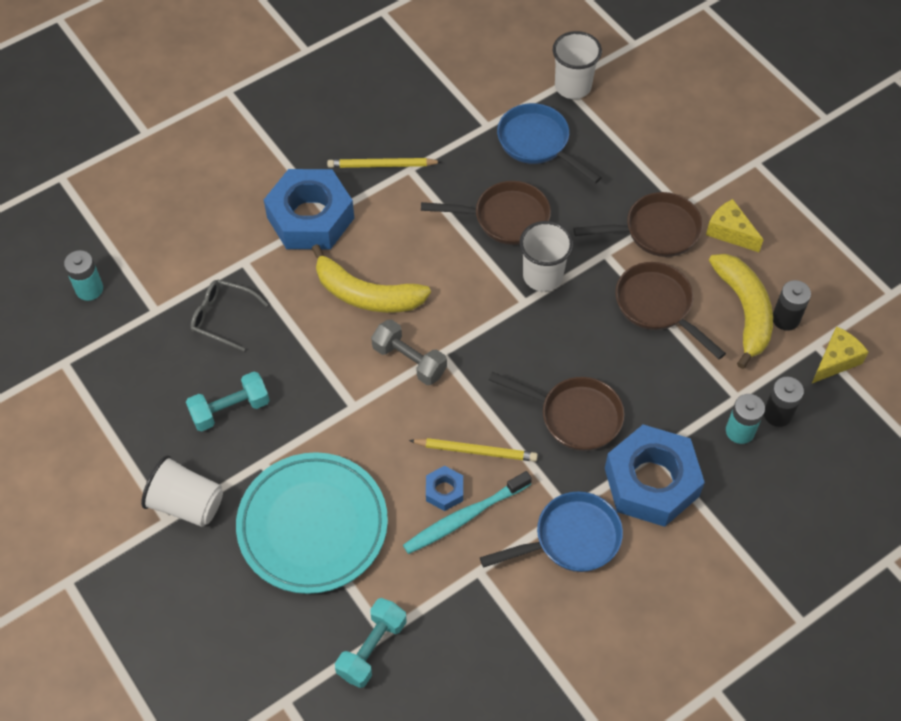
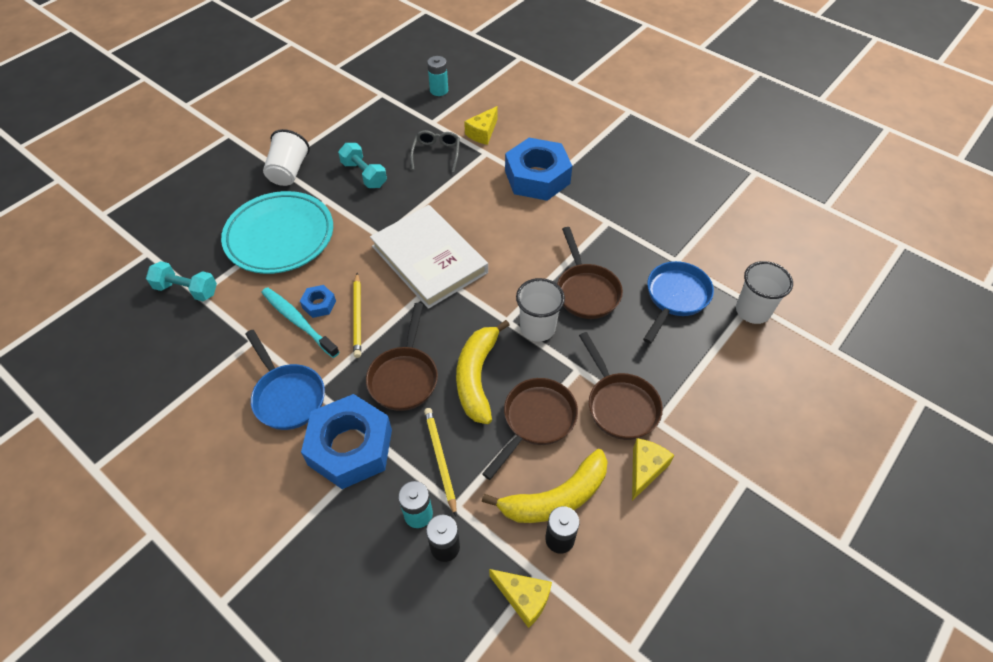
camera: 75 degrees right, 5 degrees down
yellow banana [311,244,431,313] -> yellow banana moved to [456,320,510,424]
yellow pencil [327,158,442,168] -> yellow pencil moved to [424,408,457,516]
grey dumbbell [371,319,447,385] -> white book [370,205,488,309]
none -> yellow cheese [464,106,498,145]

